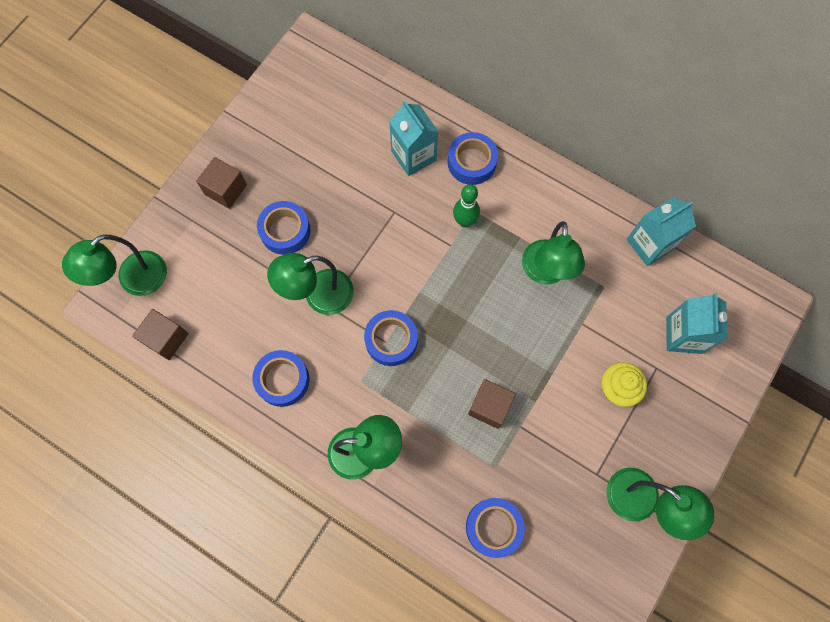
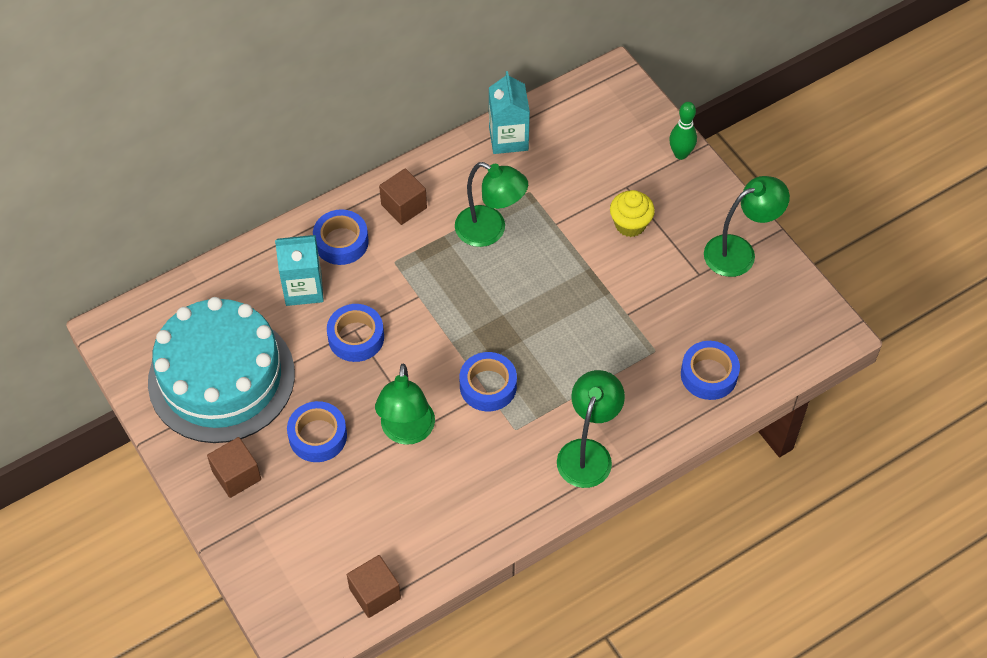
camera: 65 degrees left, 15 degrees down
green lamp [62,234,167,296] -> none
blue tape [252,350,309,407] -> blue tape moved to [327,304,384,362]
green bowling pin [453,184,480,227] -> green bowling pin moved to [669,102,697,160]
brown cube [468,379,516,429] -> brown cube moved to [379,168,427,225]
turquoise carton [666,293,728,354] -> none
none -> turquoise cake [148,297,295,443]

